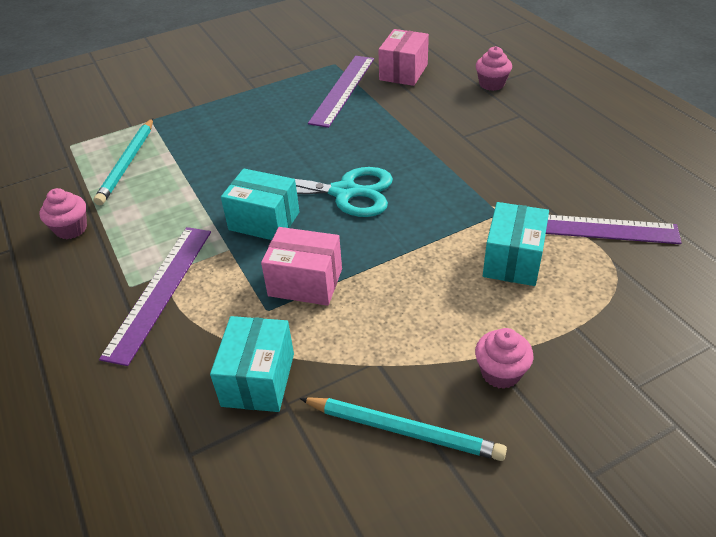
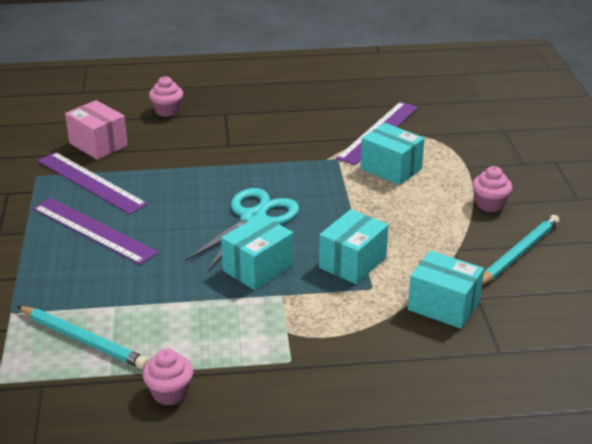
camera: 70 degrees left, 10 degrees down
purple ruler [99,227,211,366] -> purple ruler moved to [33,198,158,265]
pink box [261,227,342,306] -> turquoise box [319,209,388,284]

